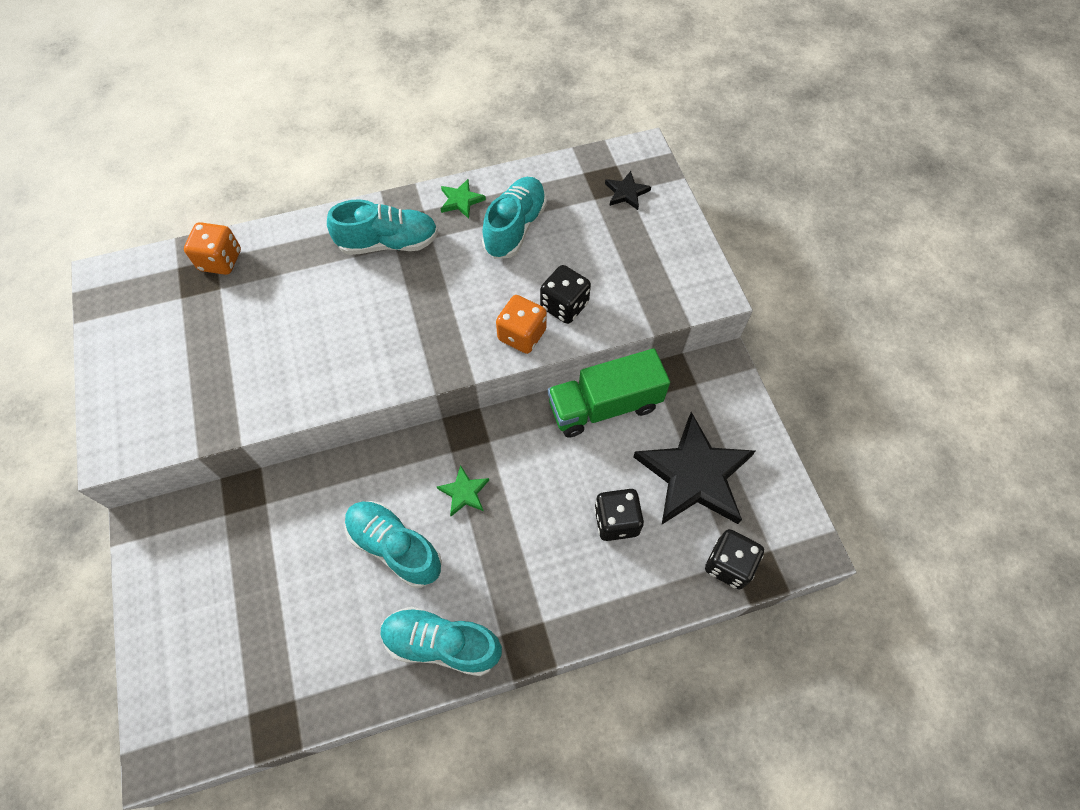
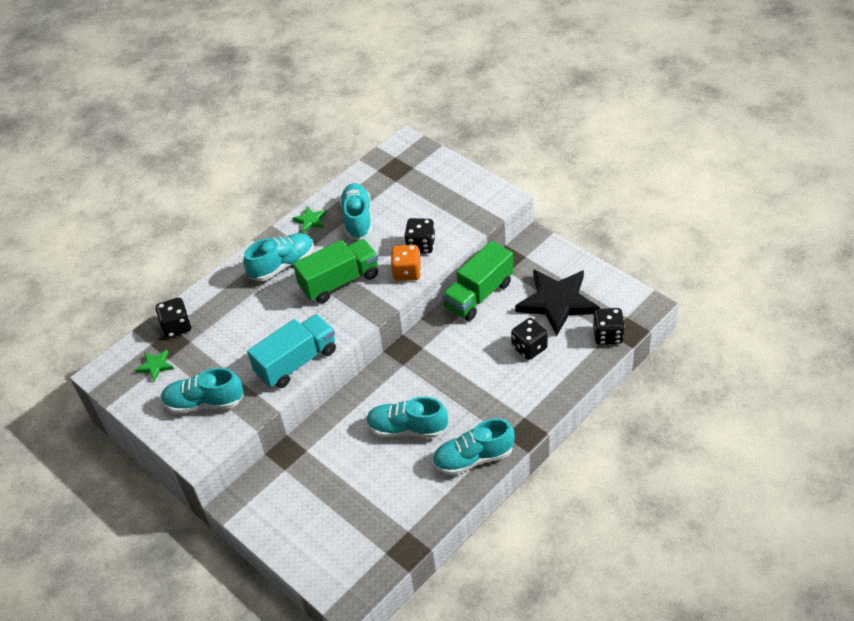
camera: 25 degrees left, 15 degrees down
orange dice [184,222,241,275] -> black dice [156,297,191,338]
green star [437,465,489,516] -> green star moved to [135,350,174,381]
black star [605,171,651,210] -> none
none -> turquoise shoe [161,368,244,414]
none -> turquoise truck [247,314,336,388]
none -> green truck [293,239,378,303]

